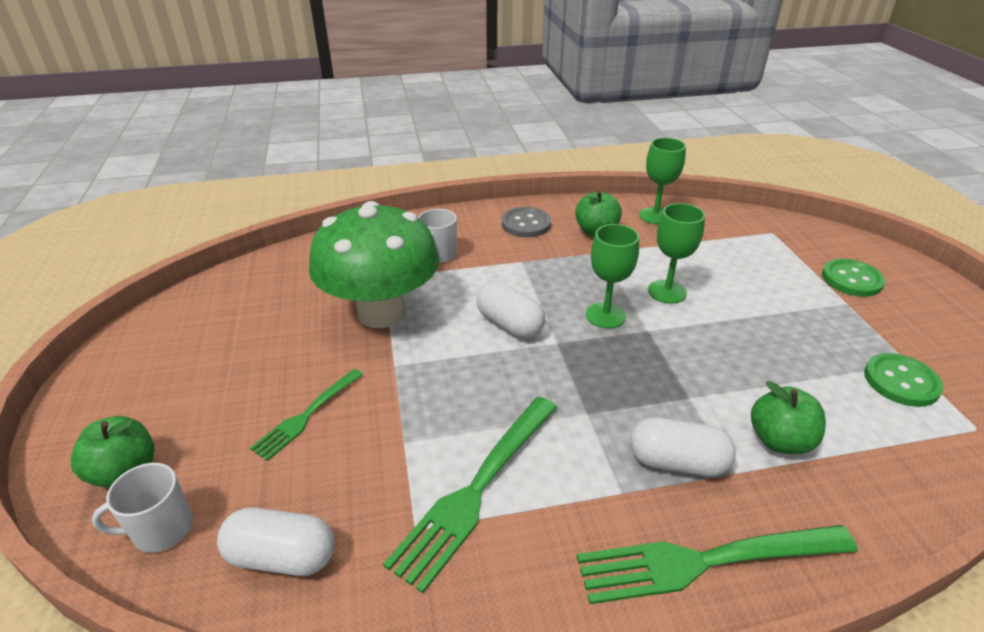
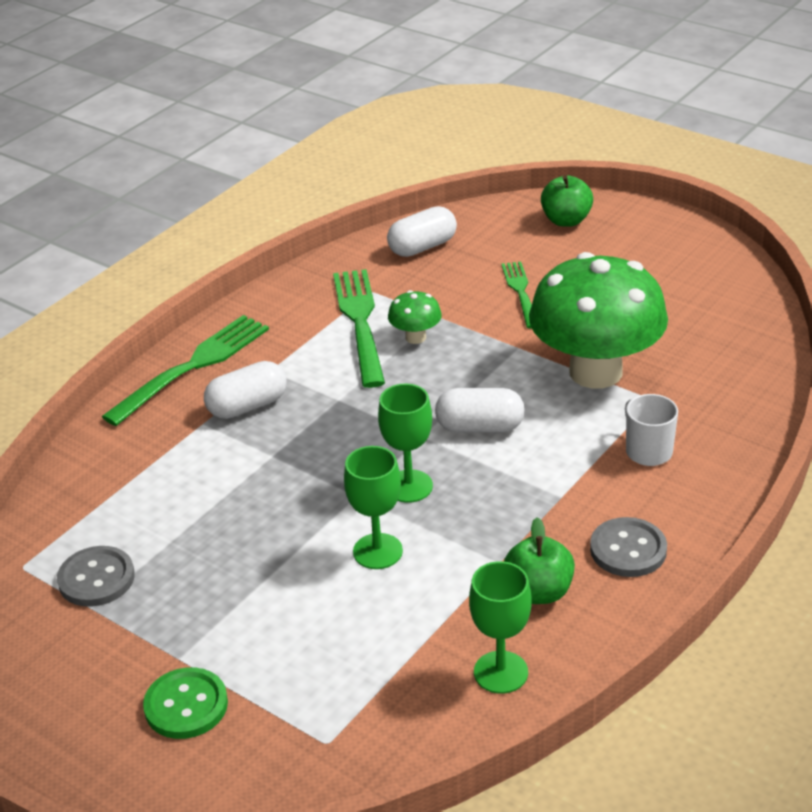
camera: 140 degrees right, 0 degrees up
white mug [92,463,193,553] -> none
green apple [751,381,826,454] -> none
green button [864,353,944,407] -> grey button [57,546,135,607]
none -> green mushroom [388,290,442,344]

